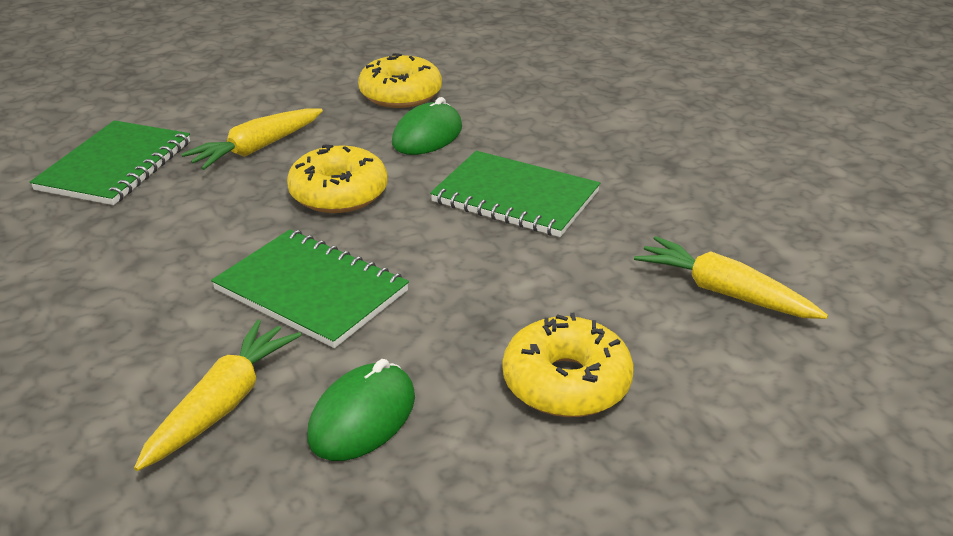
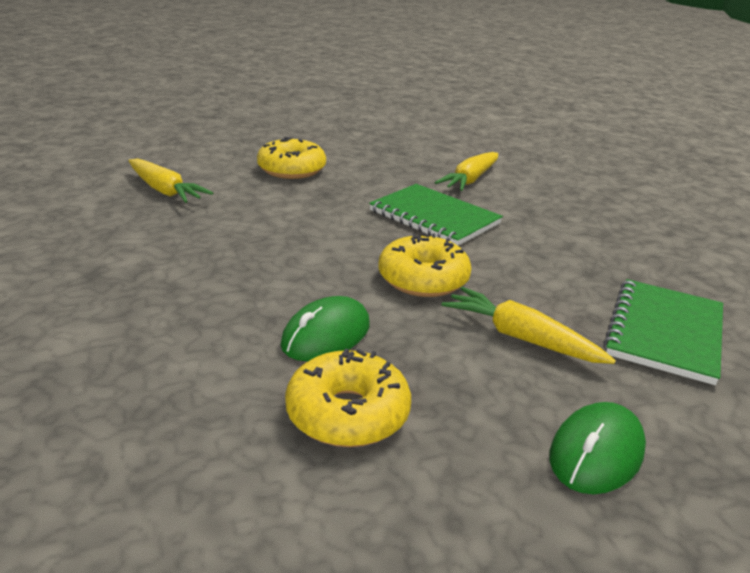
camera: 175 degrees left, 5 degrees down
yellow carrot [181,108,323,170] -> yellow carrot turned 105 degrees counterclockwise [442,287,616,364]
green mouse [307,359,415,461] -> green mouse moved to [550,402,646,494]
green notebook [430,151,600,237] -> none

